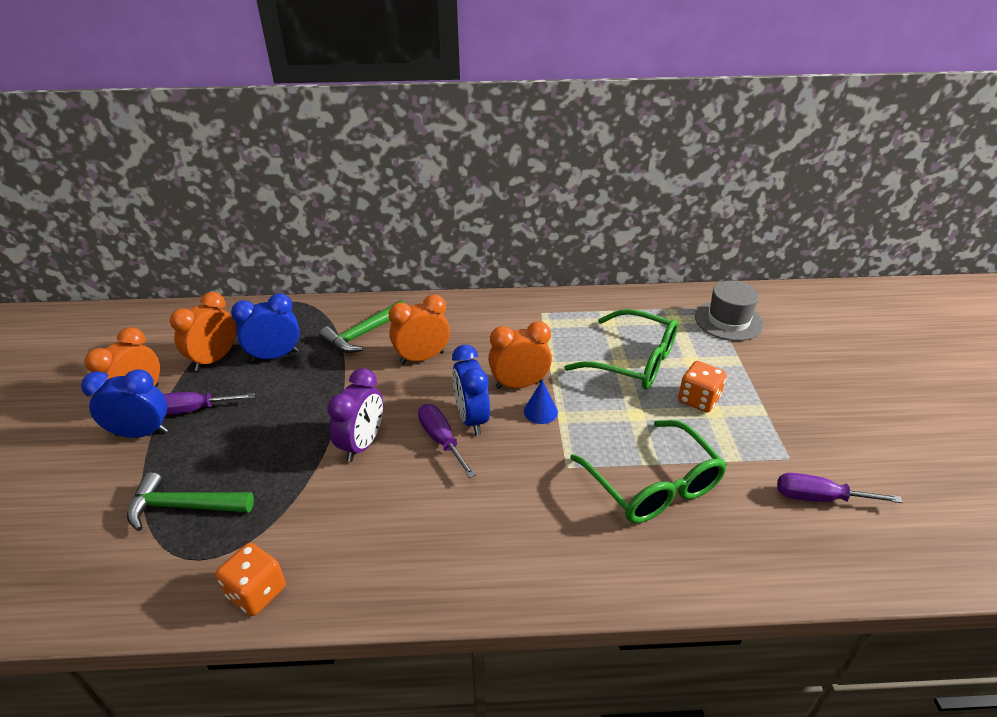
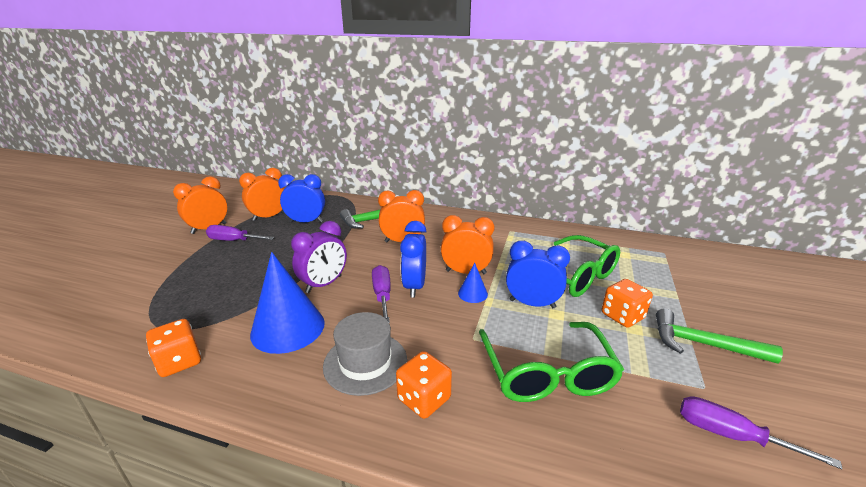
camera: 20 degrees right, 10 degrees down
blue clock [81,369,168,438] -> blue clock moved to [506,241,570,308]
green hammer [127,472,254,531] -> green hammer moved to [656,308,783,364]
grey hat [695,281,764,341] -> grey hat moved to [323,312,407,396]
none -> blue cone [250,252,325,354]
none -> orange dice [396,351,452,419]

